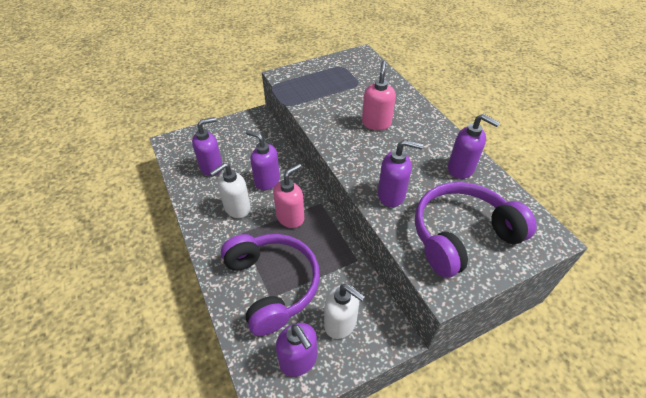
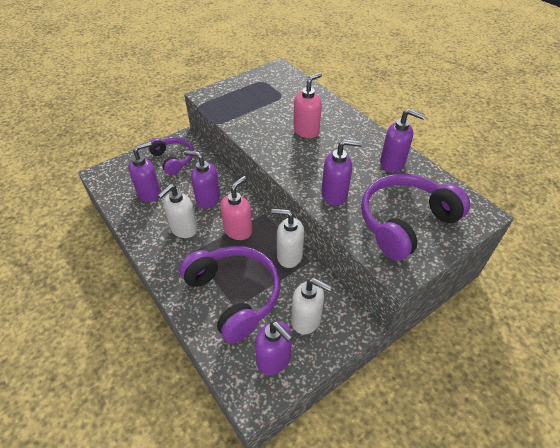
camera: 10 degrees left, 0 degrees up
pink soap dispenser [362,61,396,130] -> pink soap dispenser turned 45 degrees clockwise [293,72,322,138]
none -> purple headphones [148,138,194,175]
none -> white soap dispenser [271,209,304,268]

